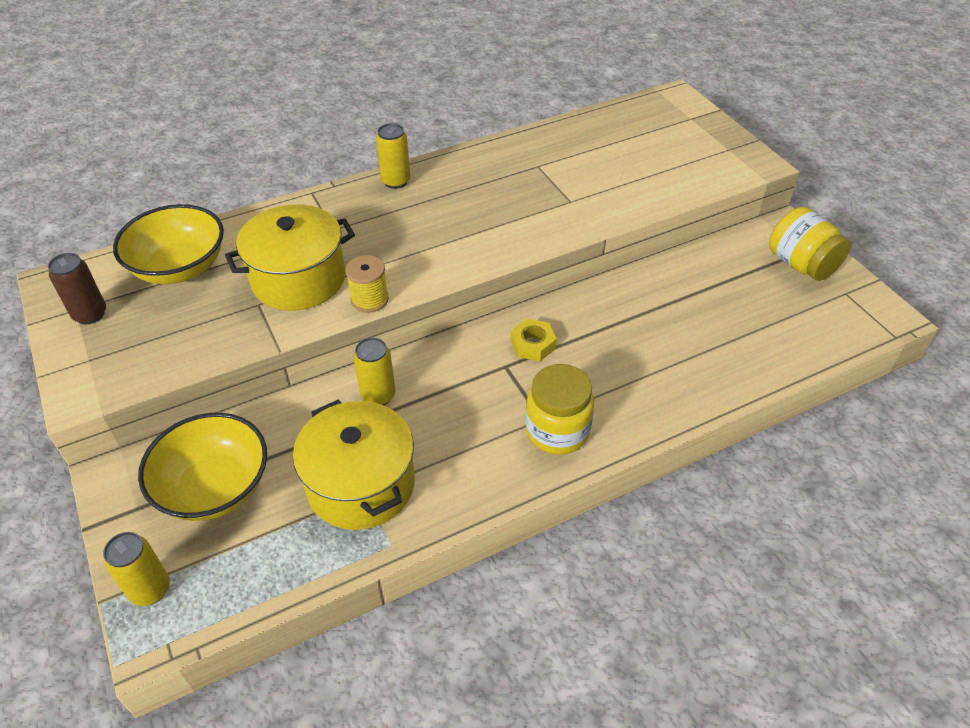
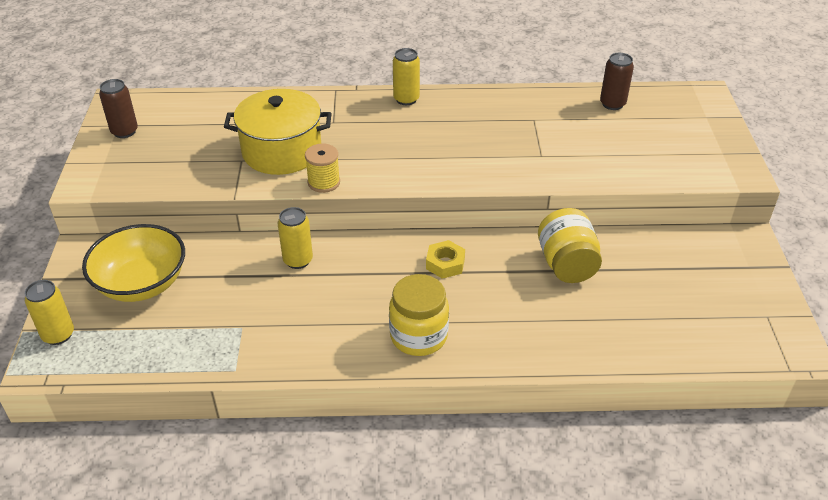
camera: 25 degrees right, 5 degrees down
yellow bowl [113,204,224,284] -> none
yellow pot [293,399,415,530] -> none
yellow jar [769,207,851,281] -> yellow jar moved to [538,208,602,283]
none -> brown can [600,53,634,110]

